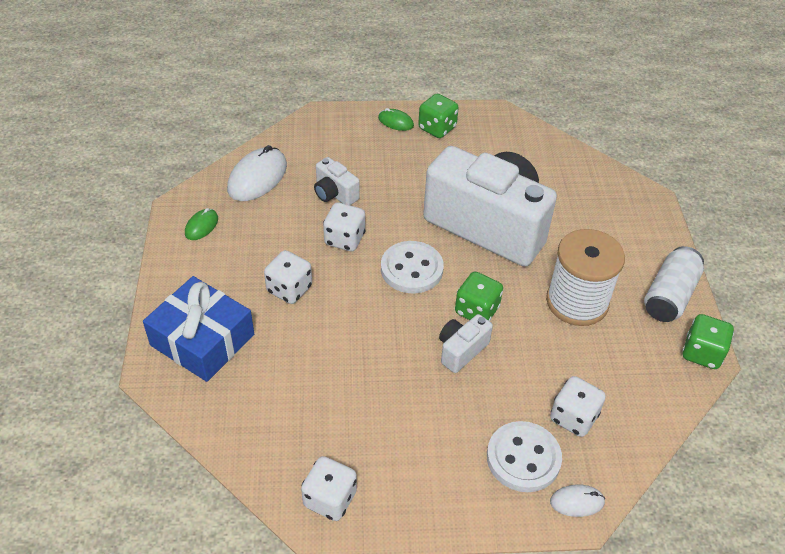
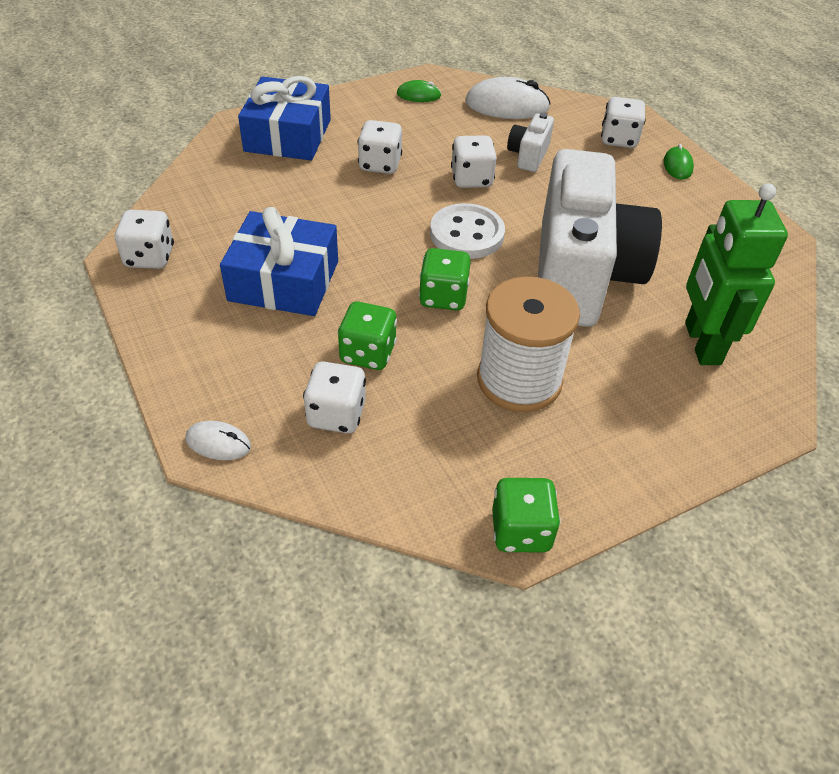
camera: 65 degrees right, 0 degrees up
green dice [418,94,459,138] -> green dice moved to [338,302,397,370]
white camera [439,314,493,373] -> none
white button [487,421,562,492] -> none
white mouse [550,485,605,517] -> white mouse turned 45 degrees counterclockwise [185,421,251,460]
white can [644,246,704,322] -> none
none -> blue gift [220,207,338,316]
none -> white dice [601,97,646,148]
none -> green robot [685,184,788,365]

